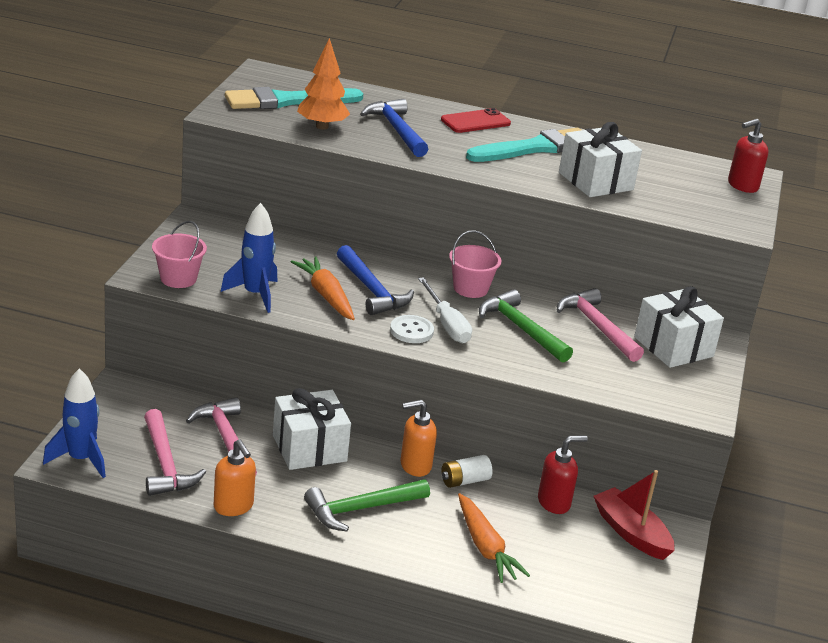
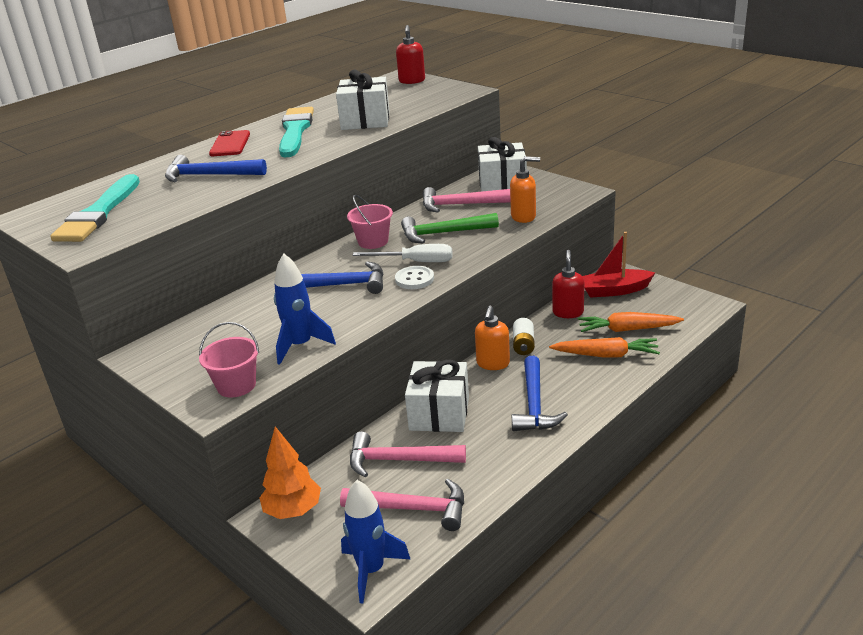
camera: 55 degrees left, 0 degrees up
orange soap dispenser [214,439,256,516] -> orange soap dispenser moved to [510,156,540,223]
orange carrot [291,256,355,320] -> orange carrot moved to [578,312,684,332]
orange tree [297,38,350,130] -> orange tree moved to [260,427,321,519]
green hammer [304,479,430,531] -> blue hammer [512,356,568,431]

